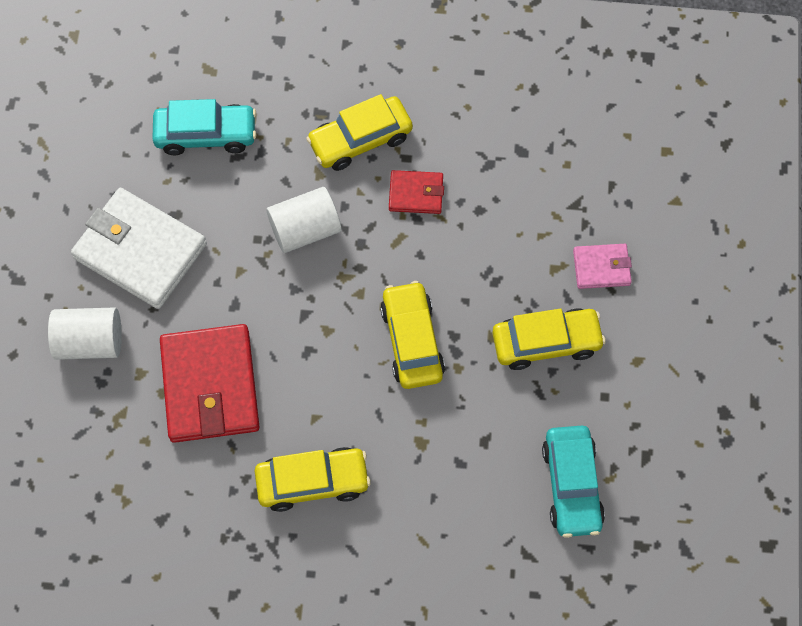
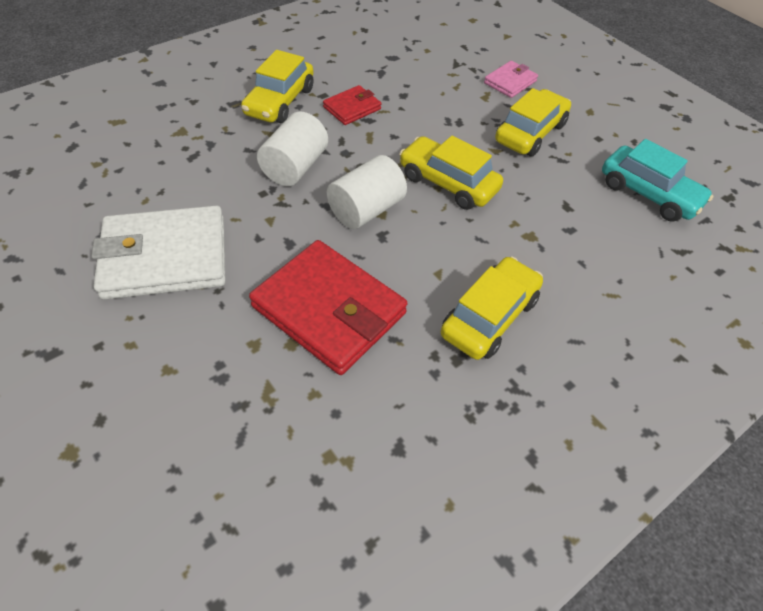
camera: 45 degrees left, 15 degrees down
white cylinder [48,307,122,360] -> white cylinder moved to [327,155,407,229]
turquoise car [152,99,256,155] -> none

